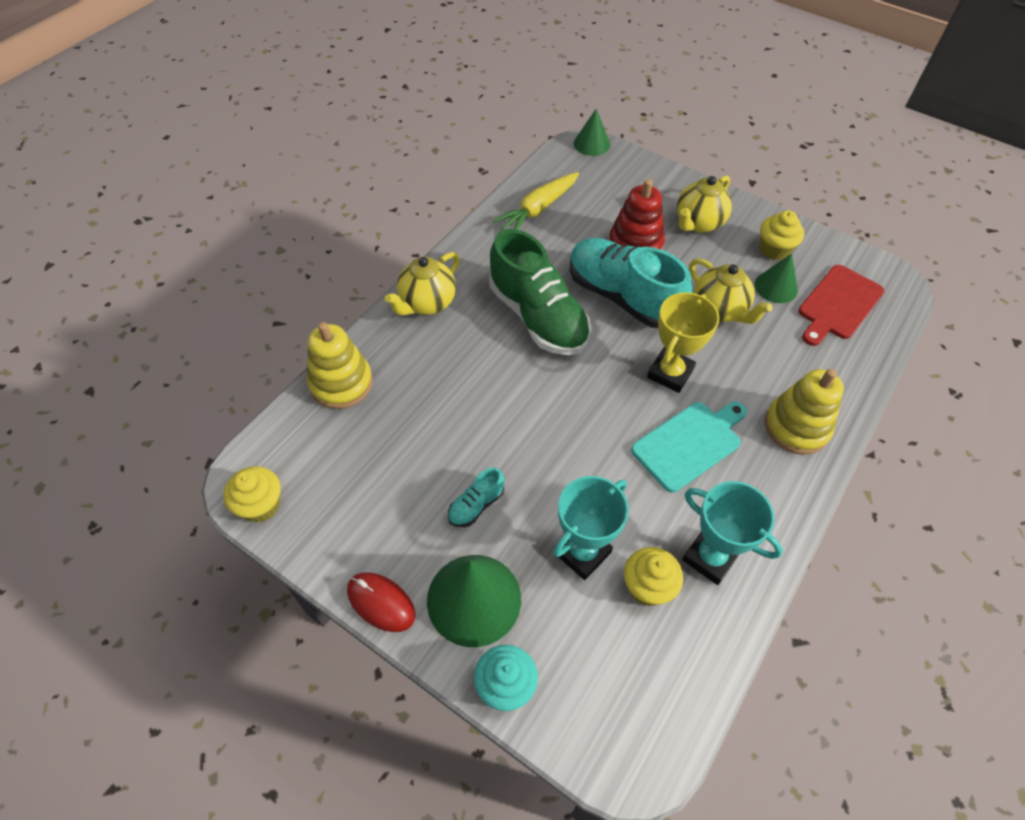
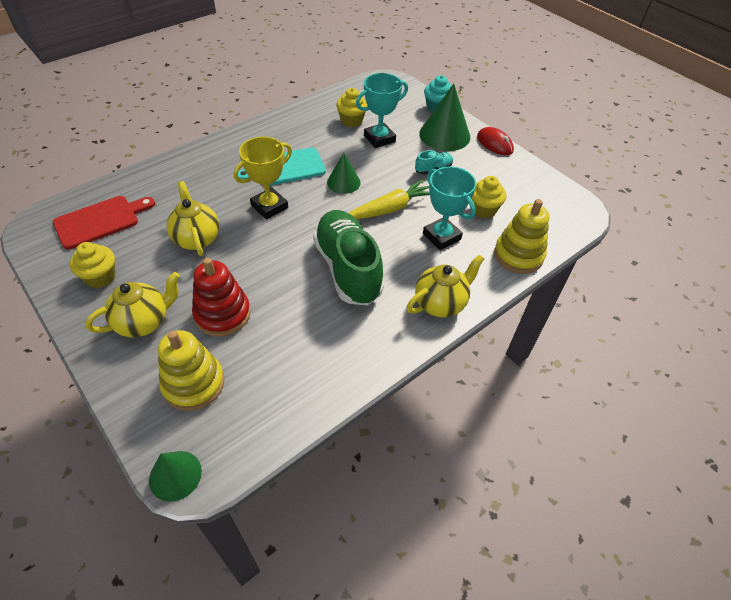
camera: 165 degrees left, 5 degrees down
yellow cupcake [224,466,281,522] -> yellow cupcake moved to [472,176,506,218]
yellow carrot [493,172,579,230] -> yellow carrot moved to [349,179,430,219]
turquoise shoe [570,238,692,328] -> none
turquoise trophy [682,481,783,585] -> turquoise trophy moved to [423,167,476,250]
green cone [755,253,798,303] -> green cone moved to [327,153,361,194]
yellow stacking toy [765,369,844,455] -> yellow stacking toy moved to [158,330,225,411]

